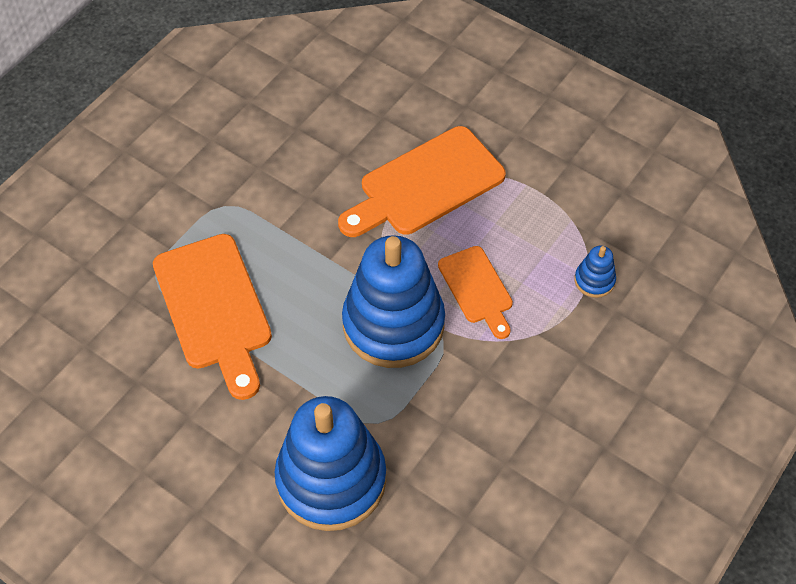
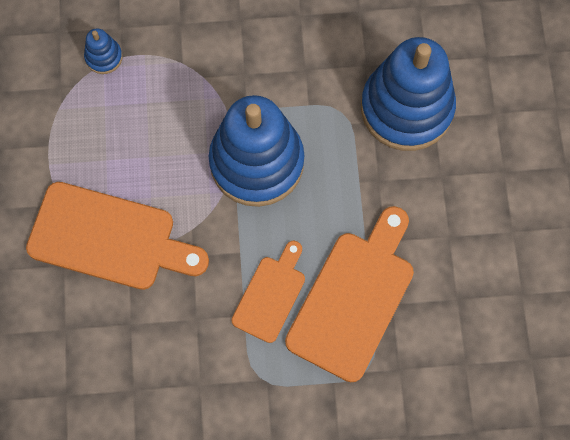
camera: 130 degrees left, 15 degrees up
orange cutting board [438,246,513,339] -> orange cutting board moved to [232,241,305,343]

